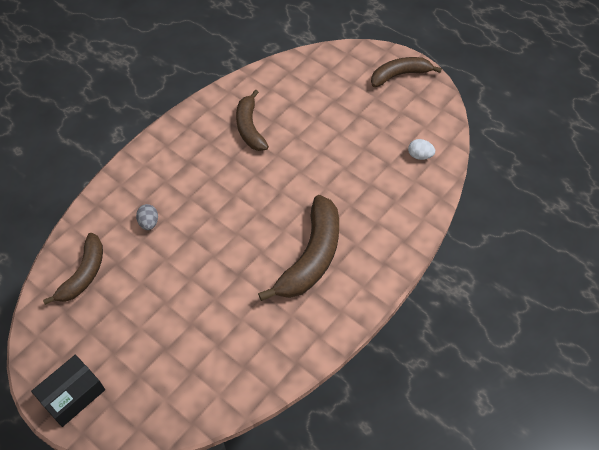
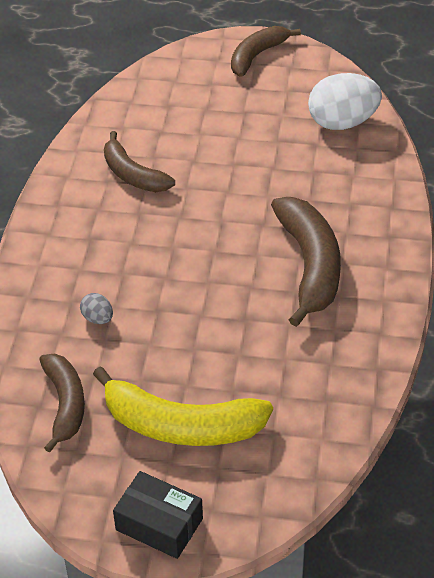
camera: 30 degrees left, 10 degrees down
black box [31,355,105,427] -> black box turned 75 degrees counterclockwise [113,471,203,559]
white egg [408,139,435,160] -> white egg [308,73,382,130], size x2.18
none -> yellow banana [93,366,273,446]

